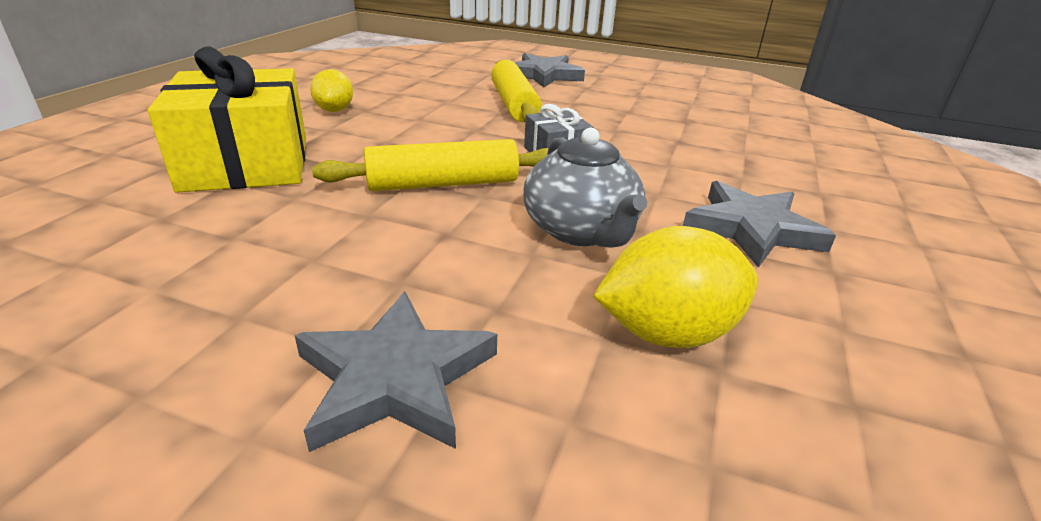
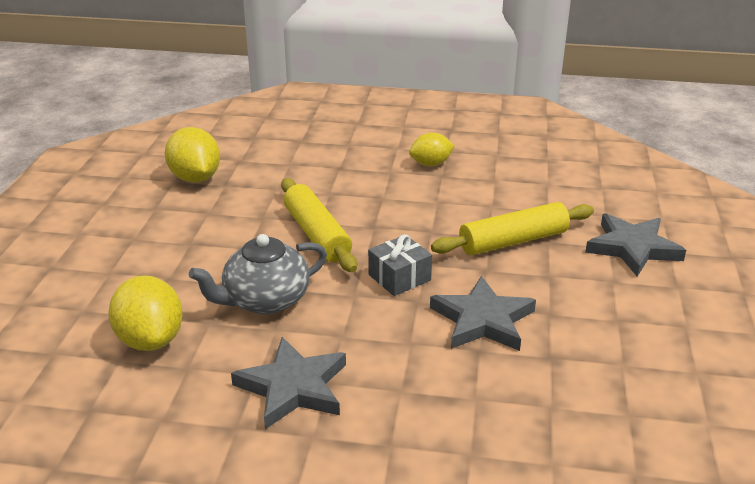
camera: 80 degrees right, 0 degrees up
yellow gift [148,46,306,193] -> none
grey star [294,291,497,452] -> grey star moved to [430,276,536,351]
none -> yellow lemon [165,127,220,183]

